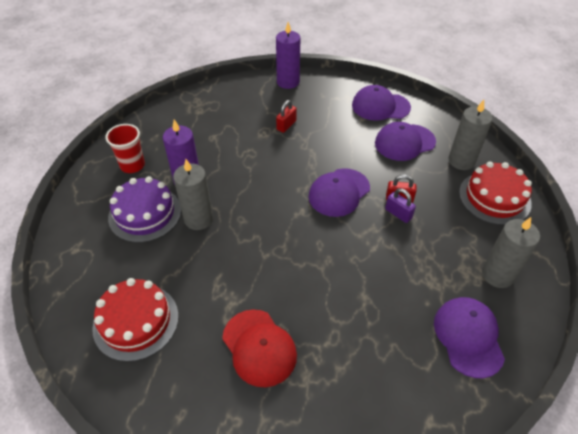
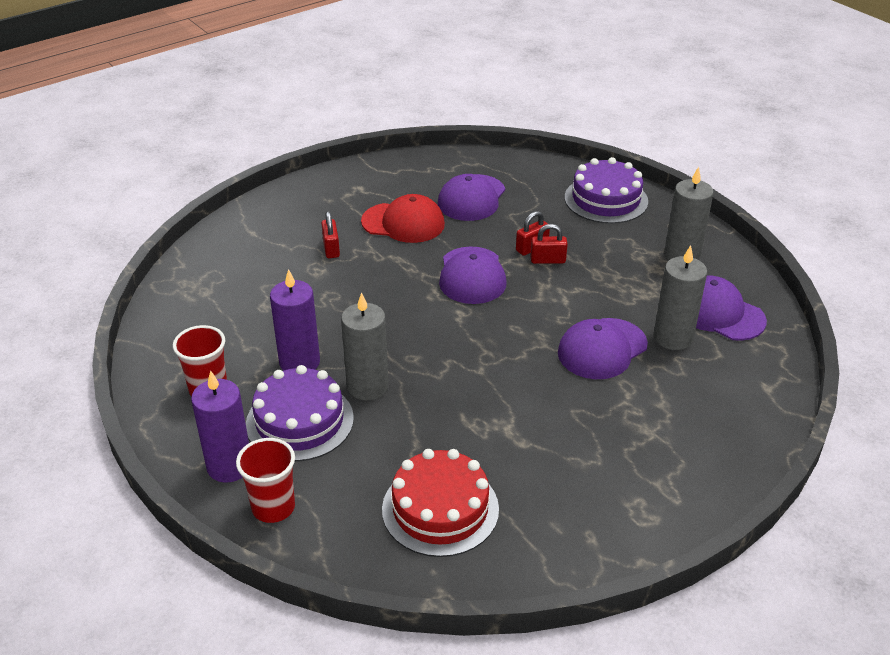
camera: 45 degrees left, 10 degrees down
red cap [222,310,297,387] -> red cap moved to [361,194,445,243]
purple candle [276,22,300,89] -> purple candle moved to [191,370,249,483]
purple cap [352,85,411,121] -> purple cap moved to [558,318,648,379]
purple padlock [385,188,416,223] -> red padlock [530,224,568,264]
grey candle [448,100,493,170] -> grey candle moved to [653,245,707,350]
red cake [459,162,532,225] -> purple cake [565,157,648,224]
none -> red cup [236,438,295,523]

